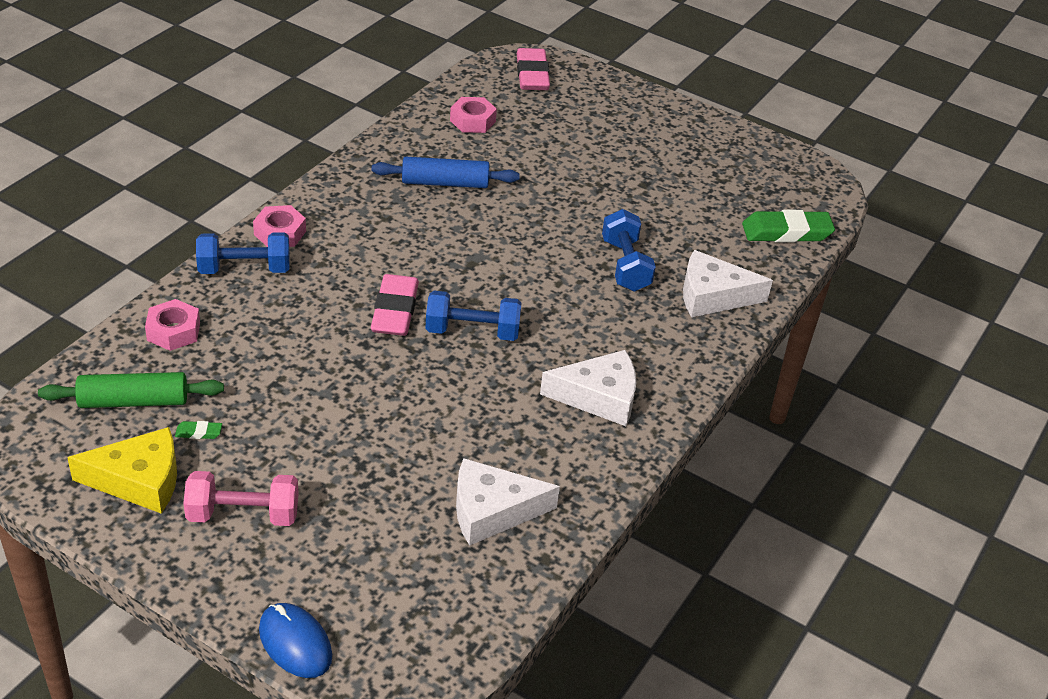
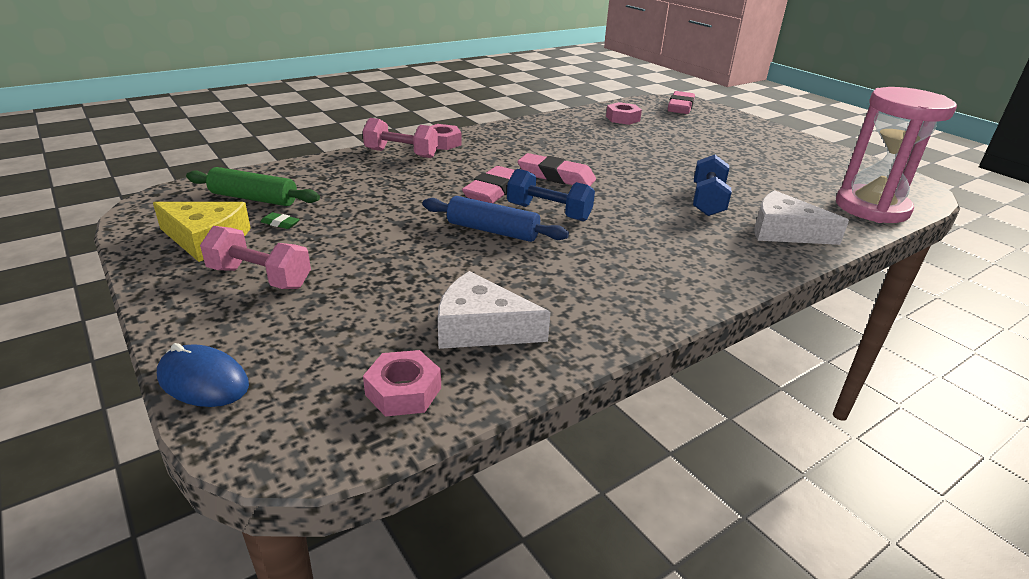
camera: 25 degrees right, 10 degrees down
pink nut [145,299,200,351] -> pink nut moved to [363,350,441,417]
blue dumbbell [196,232,290,274] -> pink dumbbell [363,118,438,158]
blue mouse [259,603,332,678] -> blue mouse turned 45 degrees counterclockwise [157,343,249,407]
blue rolling pin [372,157,520,188] -> blue rolling pin moved to [422,196,569,242]
white cheese [540,350,636,426] -> none
green eraser [742,210,835,243] -> pink hourglass [836,87,957,223]
none -> pink eraser [517,153,596,186]

